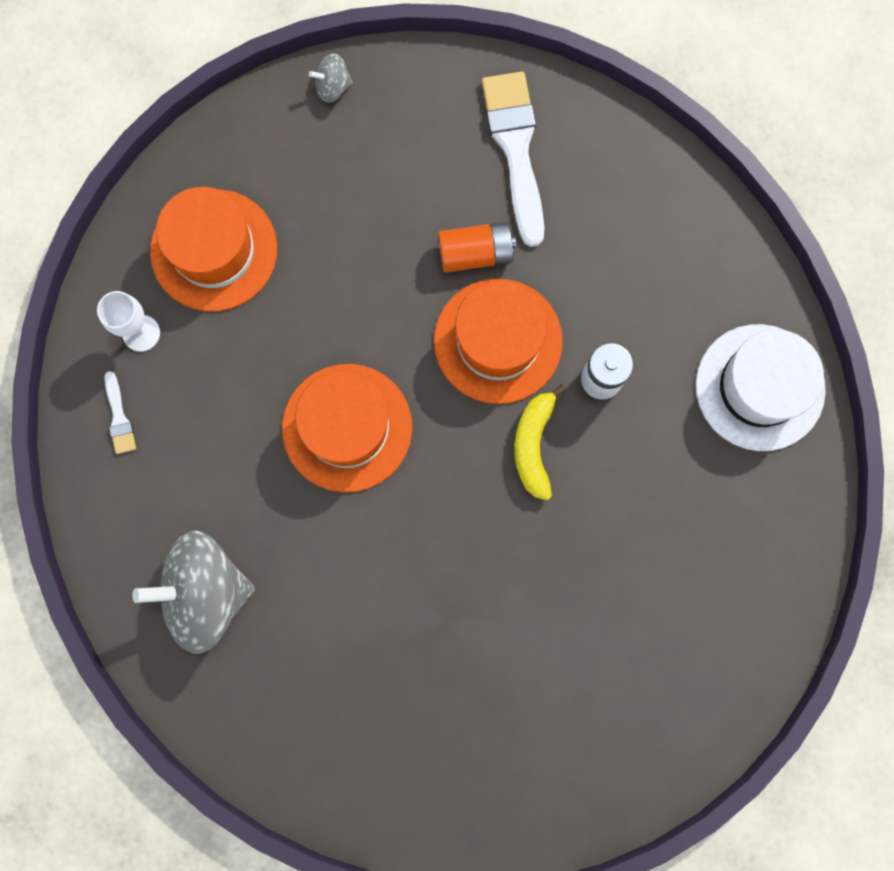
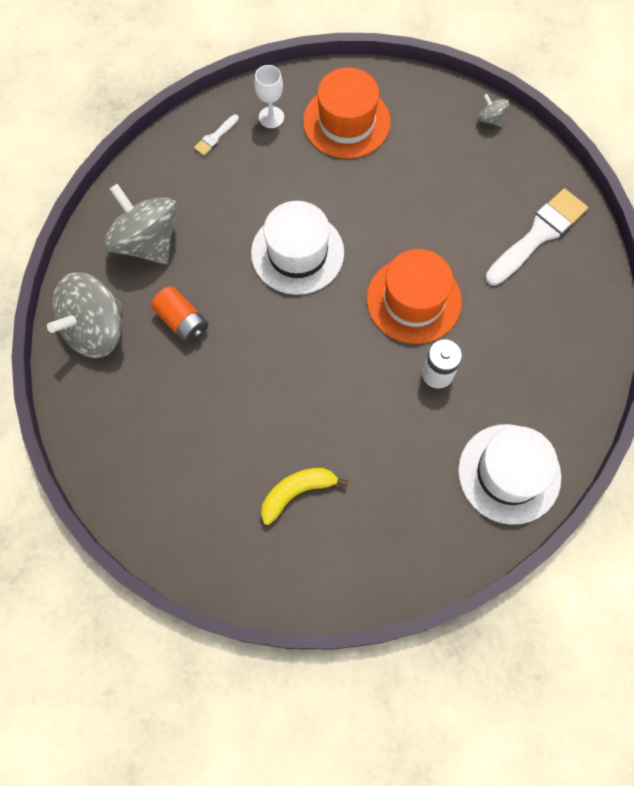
camera: 55 degrees right, 10 degrees down
orange hat [282,364,412,492] -> white hat [251,201,344,295]
orange battery [438,222,516,273] -> orange battery moved to [151,286,208,344]
yellow banana [514,384,566,500] -> yellow banana moved to [261,468,348,525]
none -> grey spinning top [47,272,122,358]

